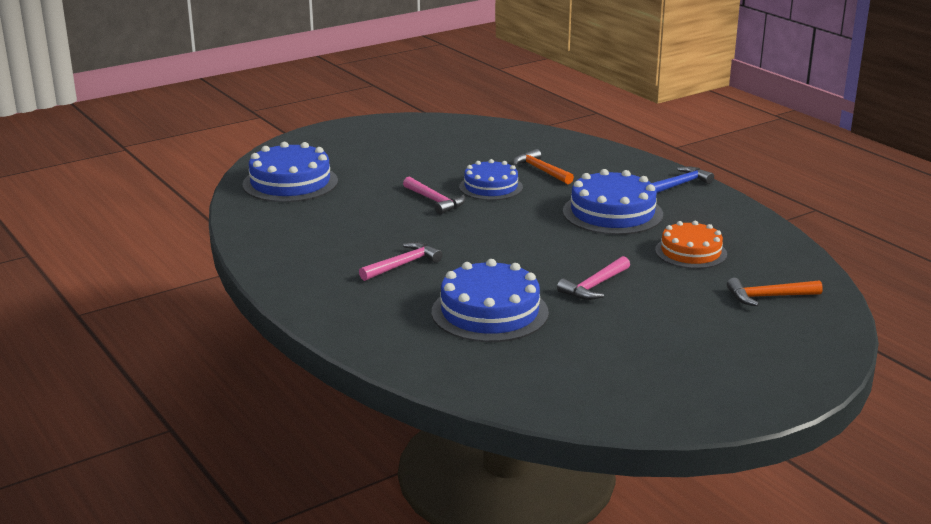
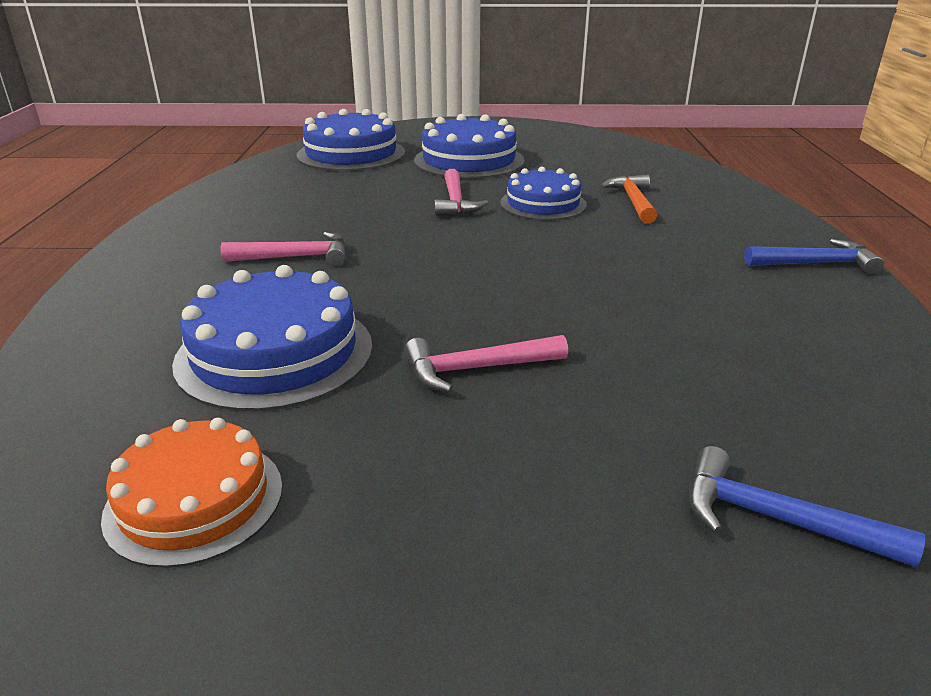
camera: 35 degrees right, 5 degrees up
blue cake [563,169,663,235] -> blue cake moved to [414,114,525,179]
orange cake [655,221,727,269] -> orange cake moved to [101,418,282,568]
orange hammer [727,278,823,306] -> blue hammer [689,446,925,567]

